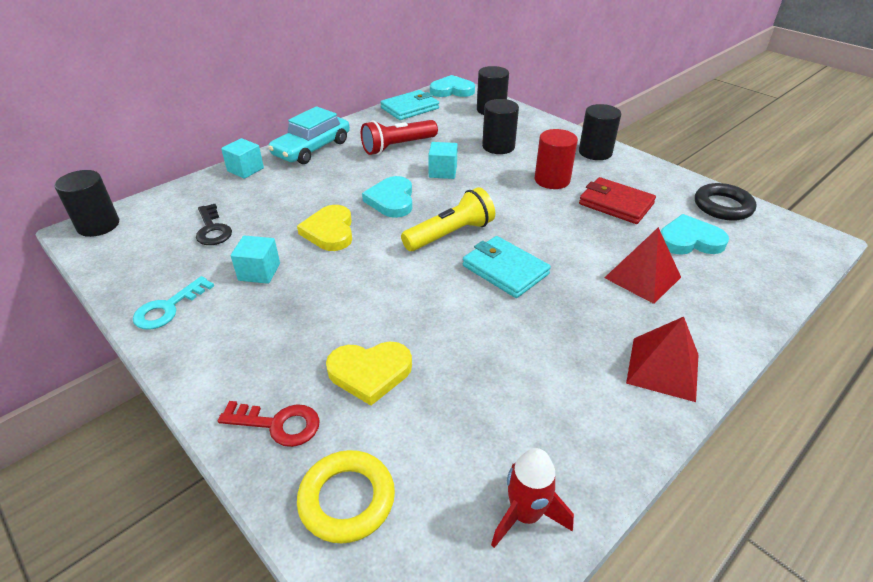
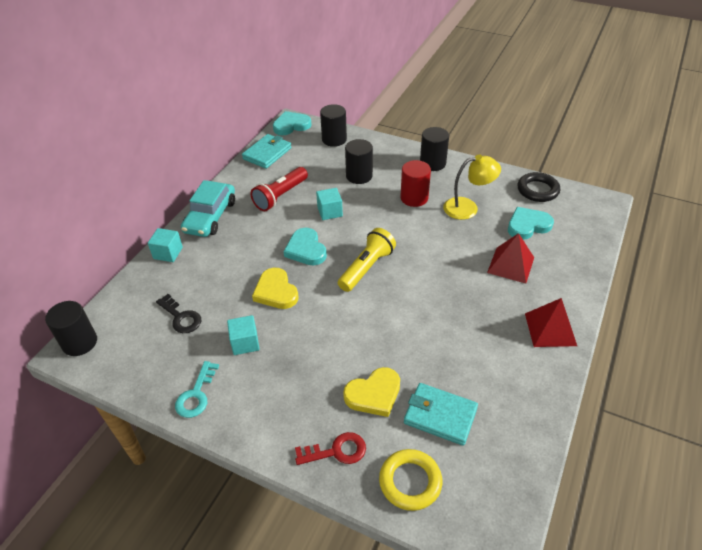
camera: 20 degrees left, 5 degrees up
turquoise wallet [463,236,551,298] -> turquoise wallet moved to [404,383,478,446]
red rocket [491,448,574,548] -> none
red wallet [579,177,656,224] -> yellow lamp [443,154,501,220]

